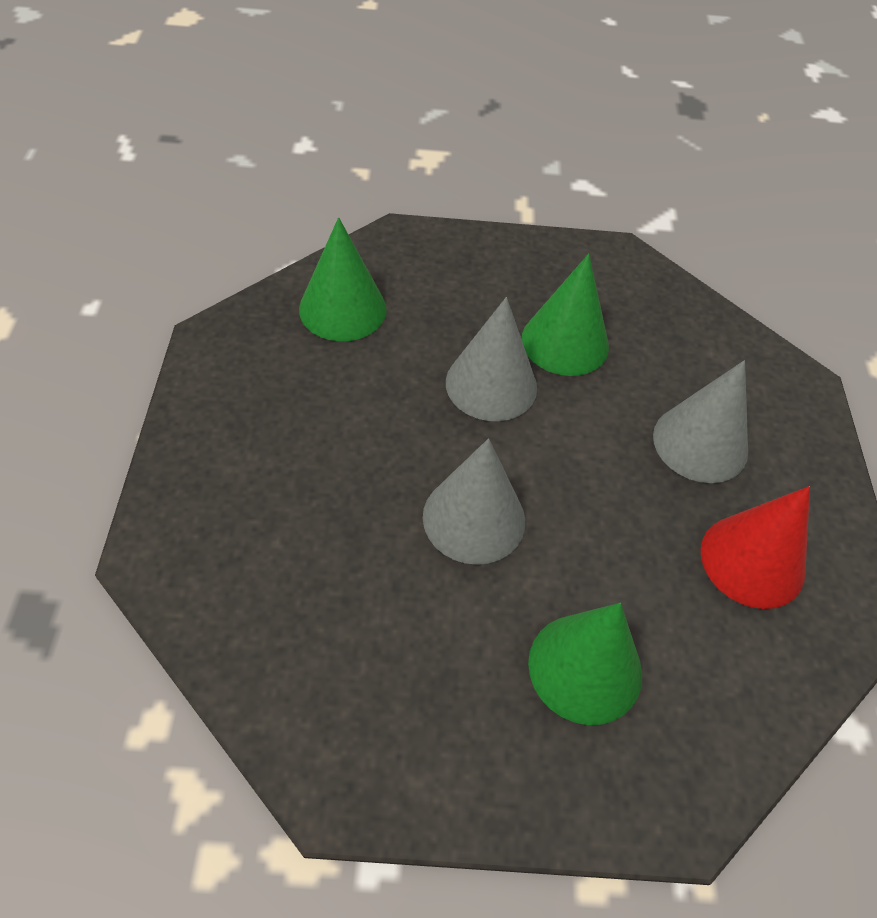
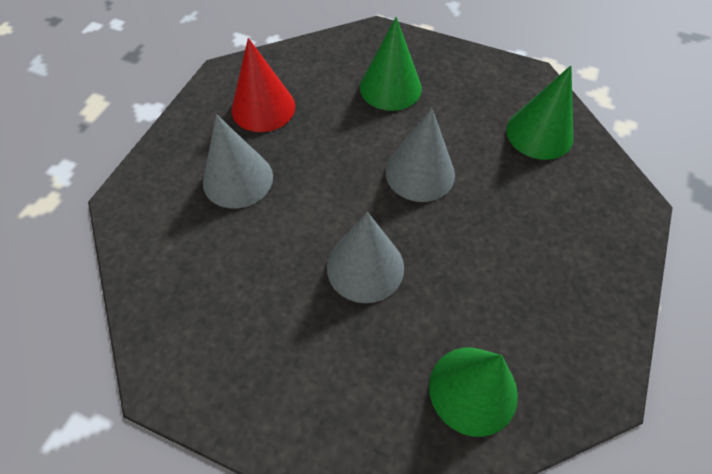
camera: 155 degrees left, 5 degrees up
green cone [522,254,609,376] -> green cone moved to [506,65,573,160]

